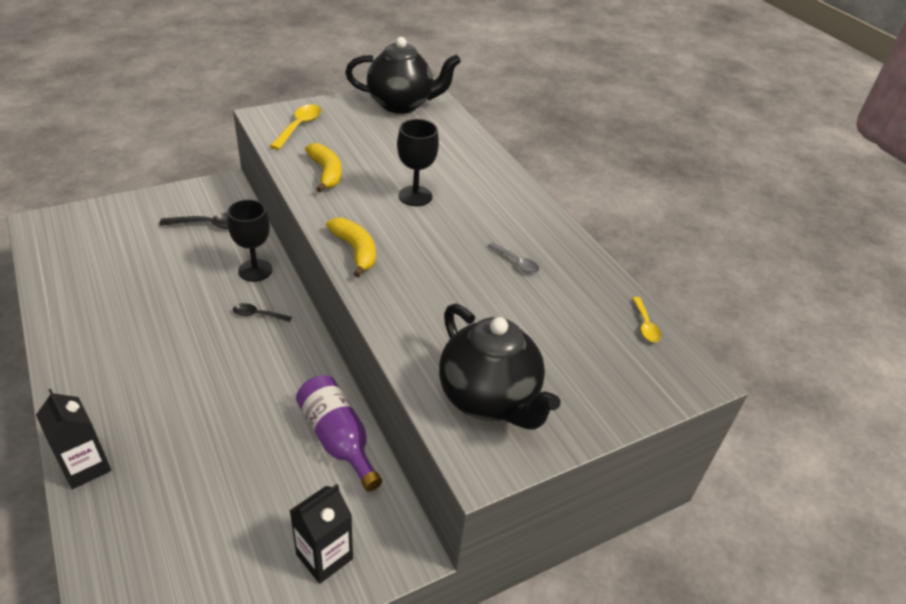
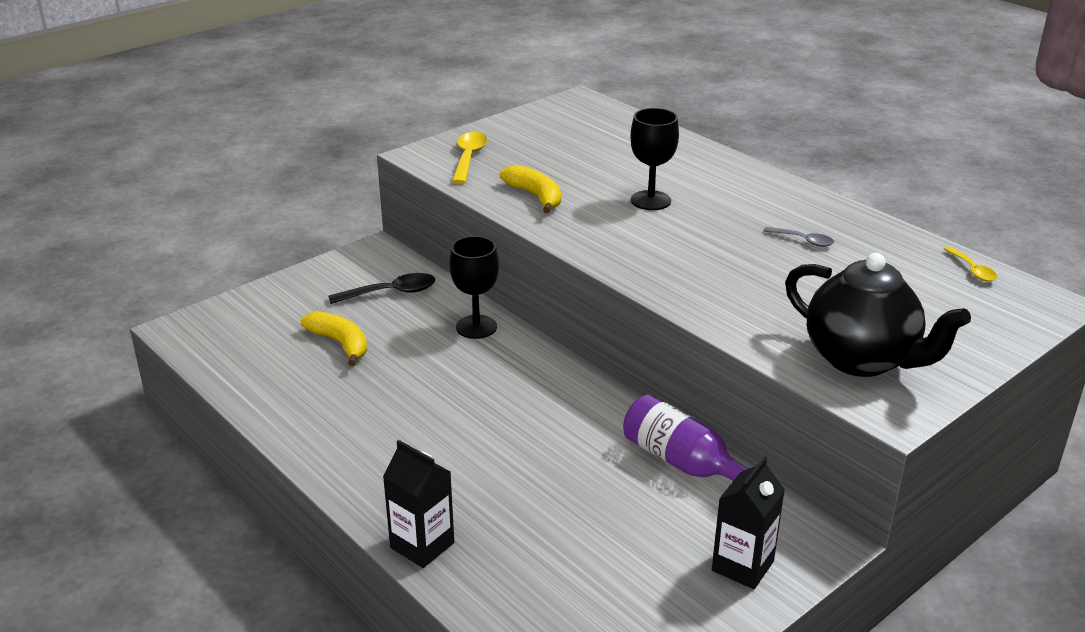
camera: 10 degrees left, 10 degrees down
black spoon [233,303,292,322] -> none
yellow banana [326,217,376,278] -> yellow banana moved to [301,311,367,366]
black teapot [345,37,461,114] -> none

